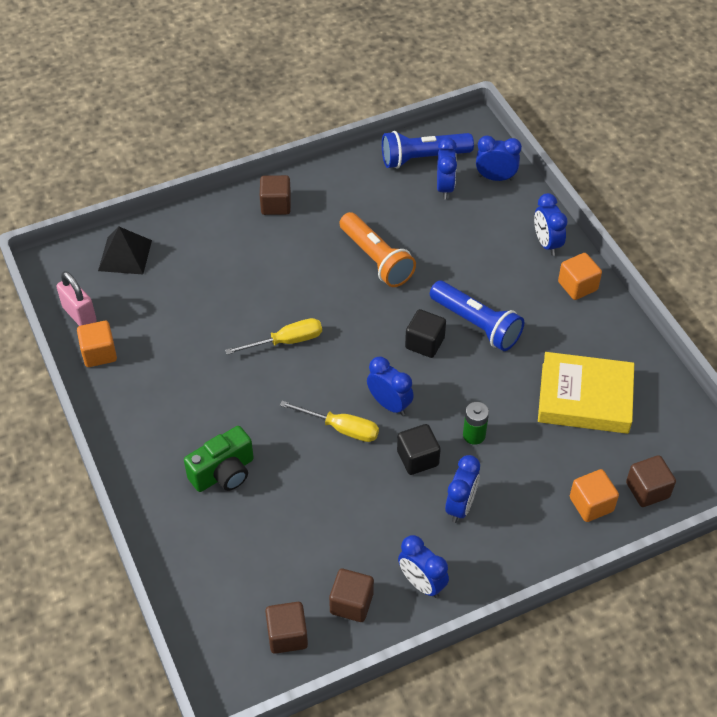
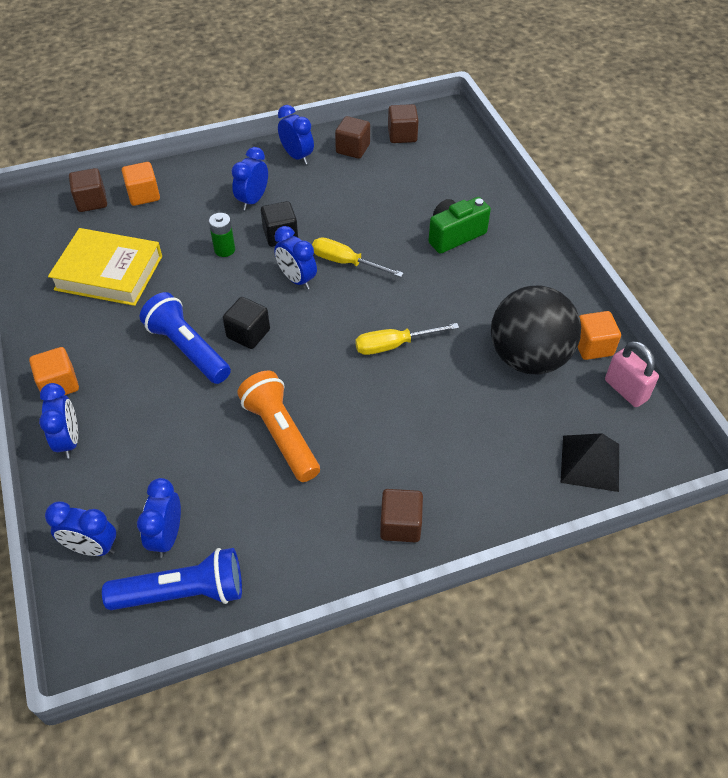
camera: 175 degrees left, 0 degrees up
none -> black ball [491,285,581,375]

